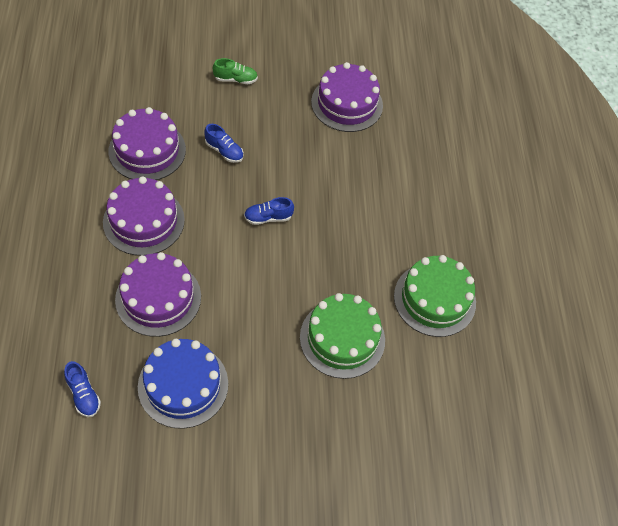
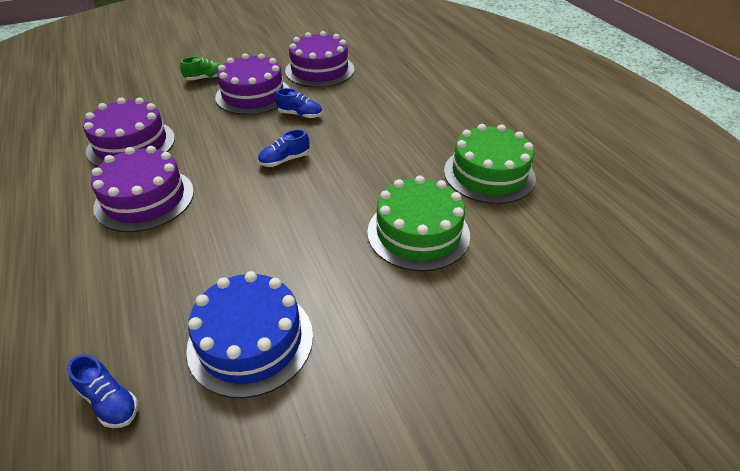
camera: 15 degrees left, 15 degrees down
purple cake [115,252,201,337] -> purple cake moved to [215,53,289,115]
blue shoe [204,124,243,163] -> blue shoe moved to [275,88,323,118]

